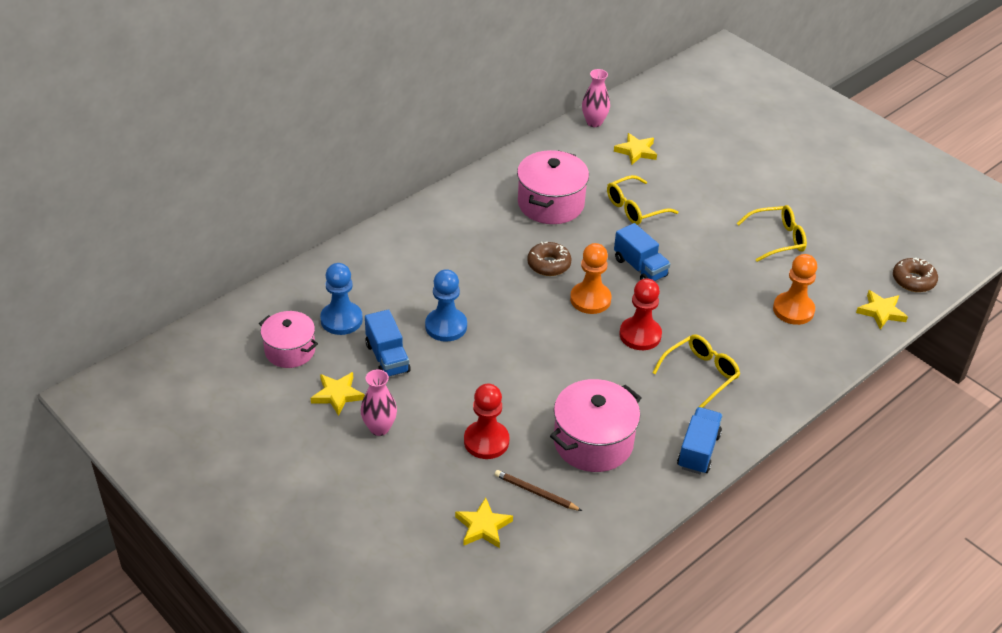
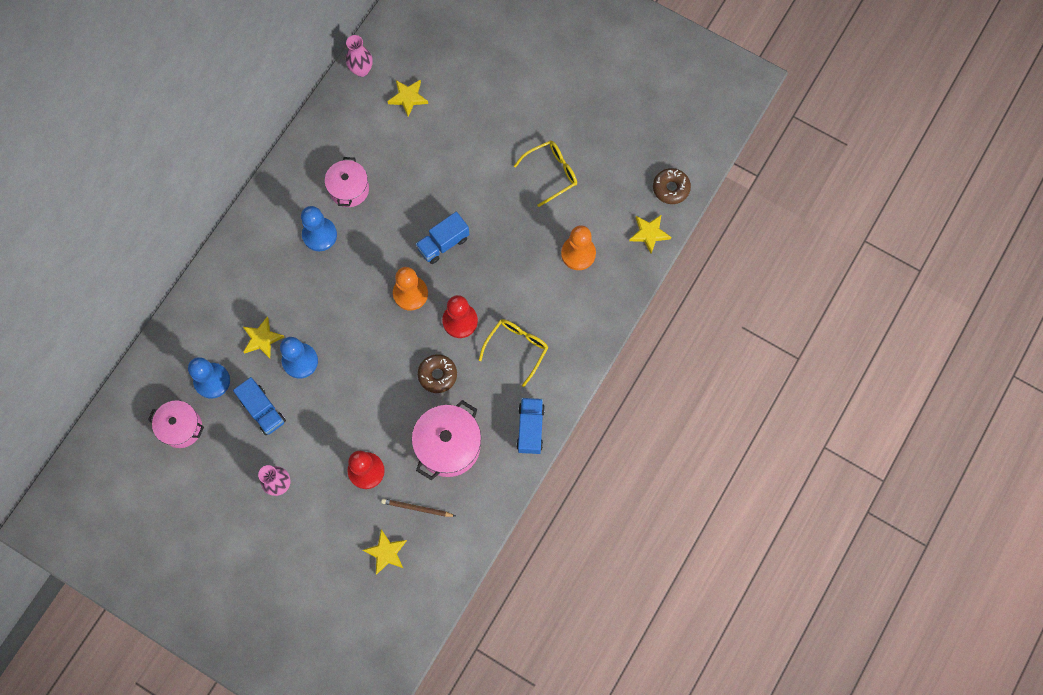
camera: 15 degrees left, 30 degrees up
yellow star [311,372,365,416] -> yellow star moved to [242,317,284,358]
pink pot [517,150,589,224] -> pink pot [325,157,369,207], size x0.66
brown donut [527,242,572,276] -> brown donut moved to [418,354,457,393]
yellow glasses [607,175,678,225] -> none
blue truck [614,223,670,281] -> blue truck turned 105 degrees clockwise [416,212,469,264]
none -> blue pawn [301,206,337,251]

